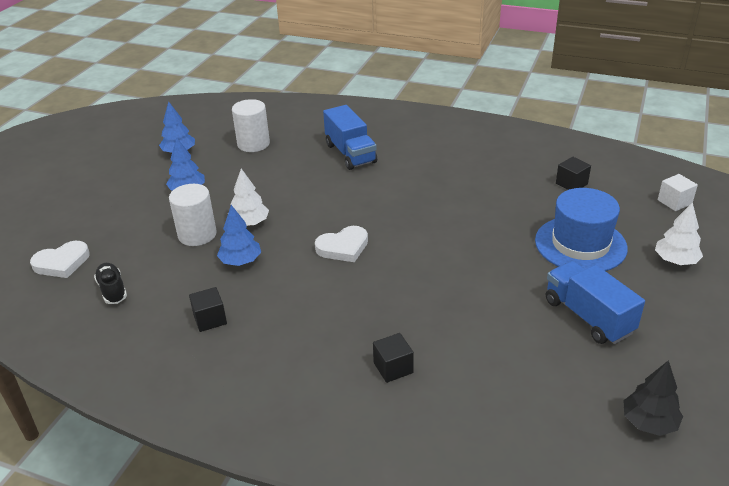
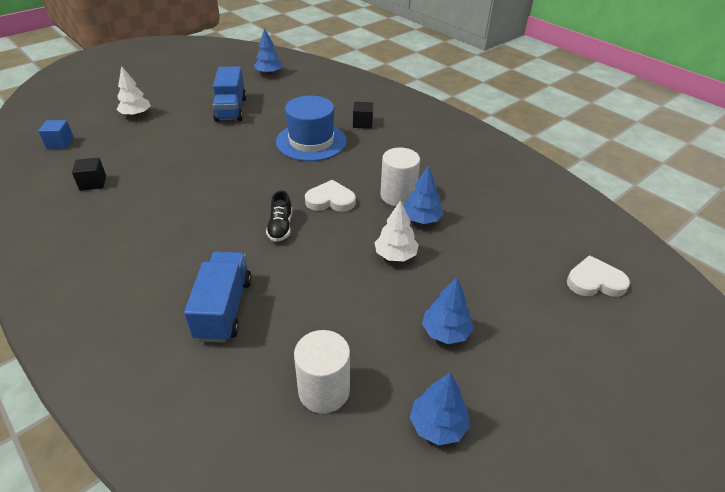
camera: 155 degrees left, 5 degrees up
black shoe [94,263,127,304] -> black shoe moved to [266,191,292,242]
white cylinder [169,184,217,246] -> white cylinder moved to [381,148,420,206]
black cube [189,287,227,332] -> none
blue hat [535,188,628,271] -> blue hat moved to [276,96,347,161]
black tree [623,360,683,436] -> blue tree [254,28,282,75]
white cube [658,174,698,211] -> blue cube [38,120,74,149]

